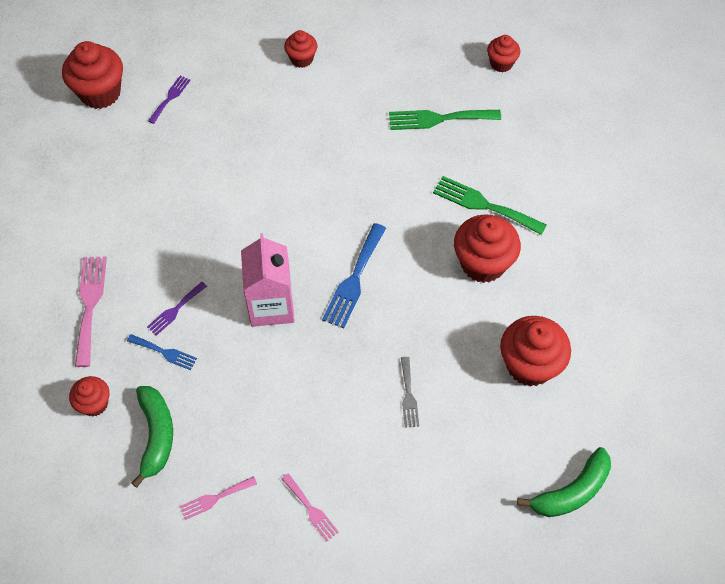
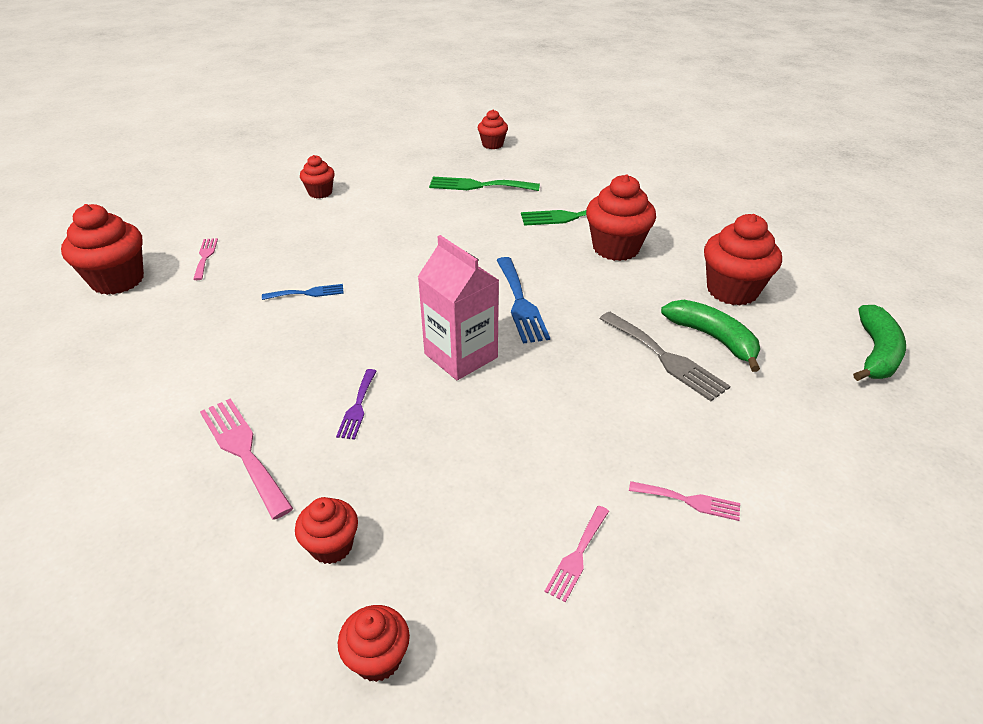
camera: 35 degrees left, 20 degrees down
blue fork [127,334,197,370] -> blue fork moved to [262,284,344,300]
green banana [132,386,173,488] -> green banana moved to [661,300,760,372]
purple fork [148,75,191,124] -> pink fork [193,238,218,280]
green fork [389,110,501,130] -> green fork turned 45 degrees clockwise [429,177,540,191]
grey fork [401,357,419,428] -> grey fork [599,312,731,401], size x1.72
none -> red cupcake [338,605,410,682]

